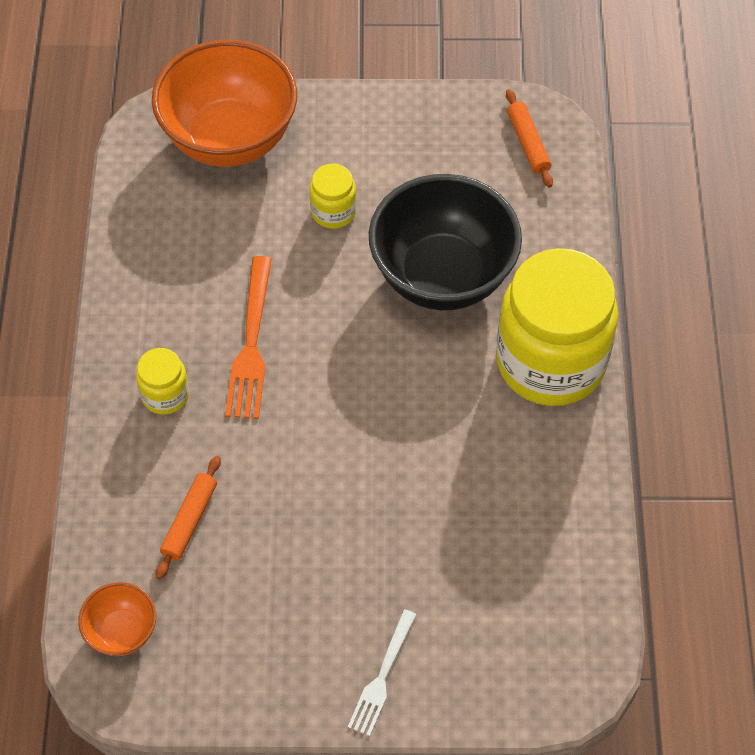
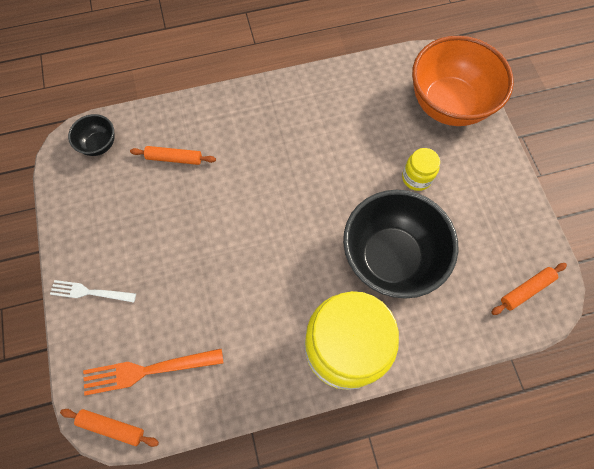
camera: 75 degrees right, 10 degrees up
orange bowl [78,582,156,656] -> black bowl [68,114,114,156]
yellow jar [136,348,189,415] -> none
orange fork [225,256,272,419] -> orange fork moved to [83,348,223,396]
none -> orange rolling pin [60,409,159,447]

